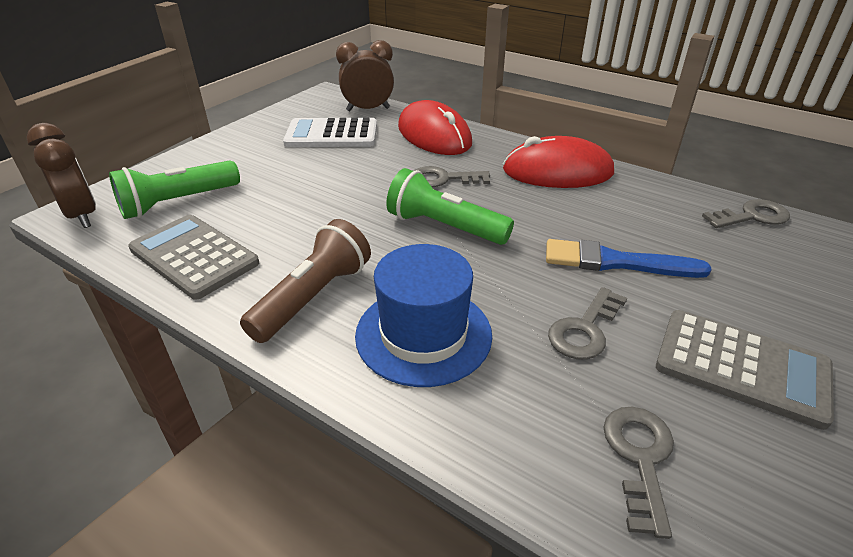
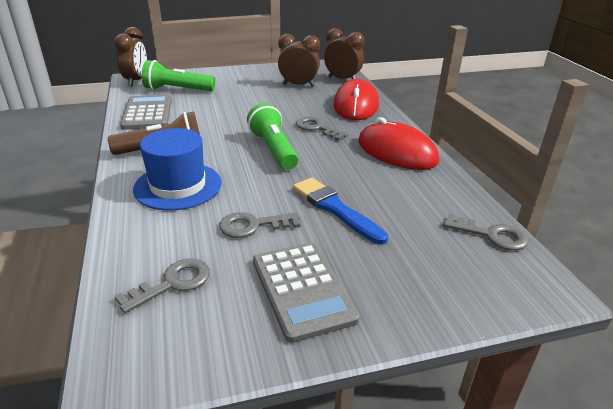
camera: 40 degrees right, 5 degrees down
white calculator [283,118,377,147] -> brown clock [278,34,320,87]

